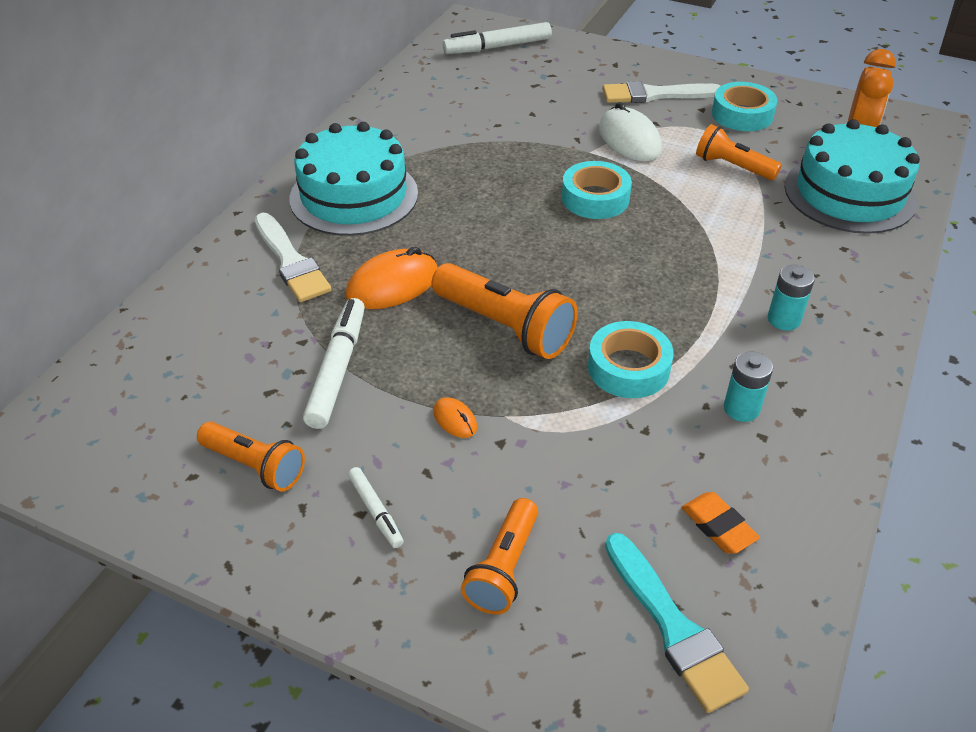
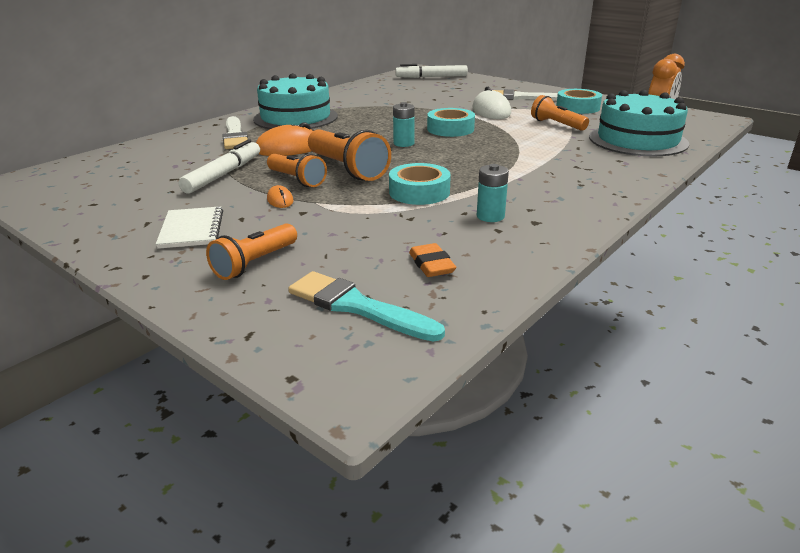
camera: 15 degrees right, 15 degrees down
orange flashlight [197,422,305,491] -> orange flashlight moved to [267,154,327,187]
white marker [348,467,404,548] -> white notebook [156,206,223,249]
turquoise brush [605,533,749,713] -> turquoise brush turned 135 degrees clockwise [288,271,445,342]
turquoise battery [768,265,815,331] -> turquoise battery moved to [393,102,415,147]

